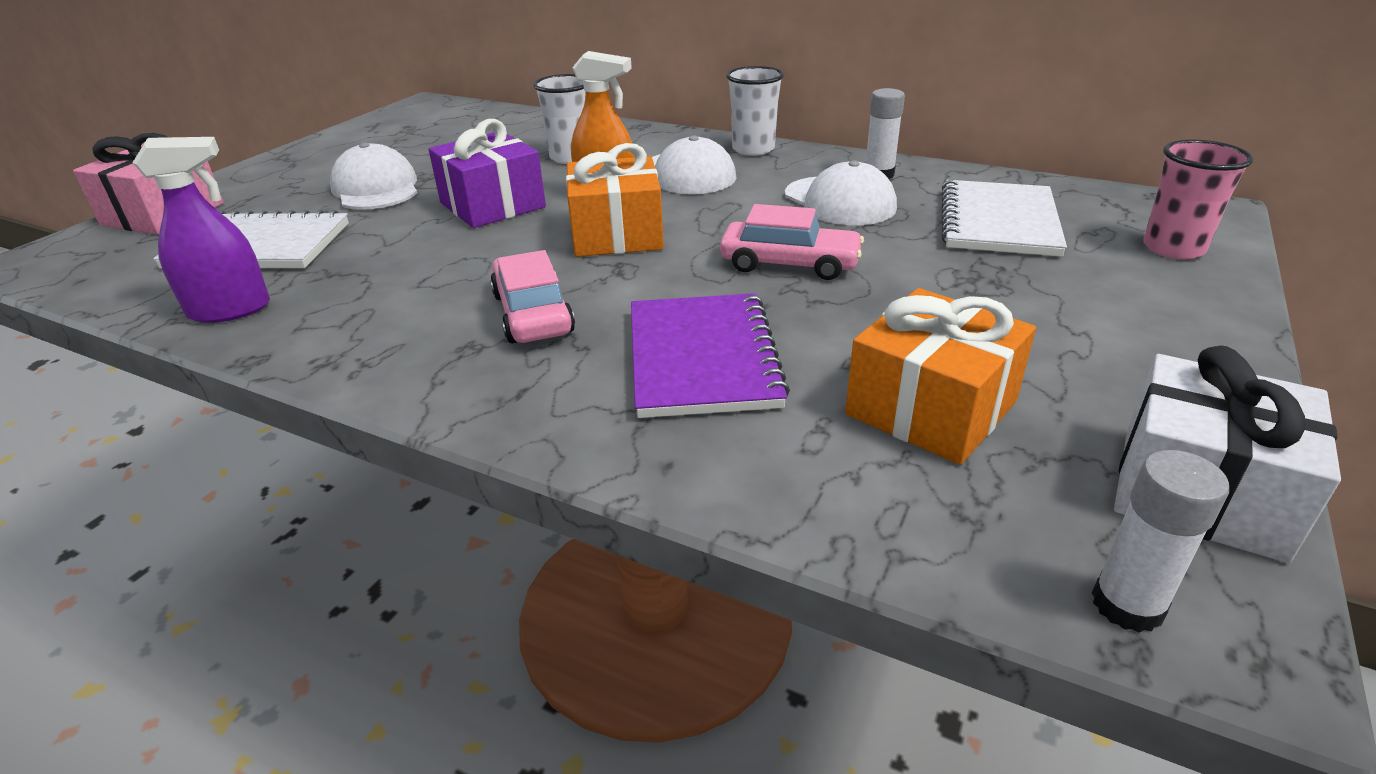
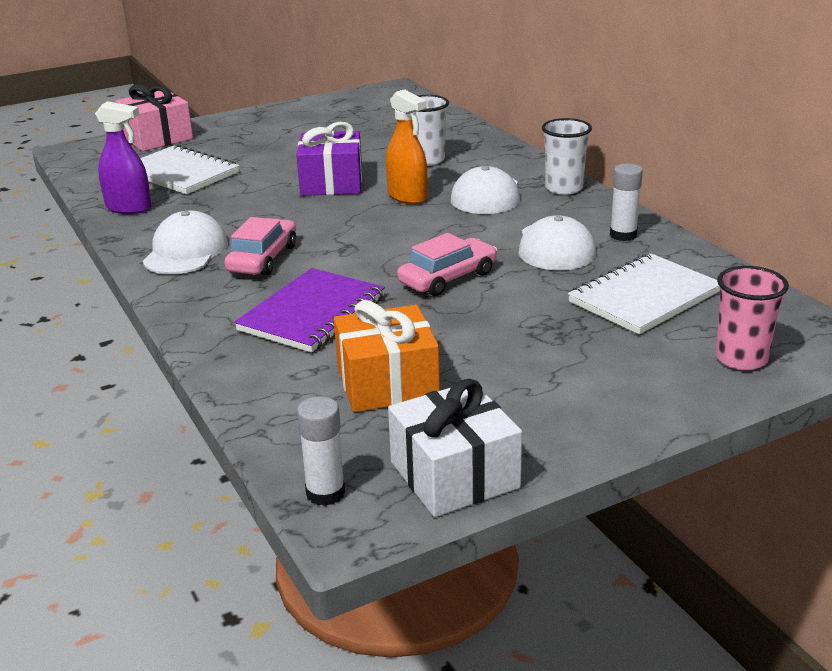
camera: 35 degrees right, 5 degrees down
white cap [330,142,417,210] -> white cap moved to [142,211,228,274]
orange gift [566,143,664,257] -> none
pink car [720,204,864,280] -> pink car turned 90 degrees counterclockwise [397,233,497,296]

